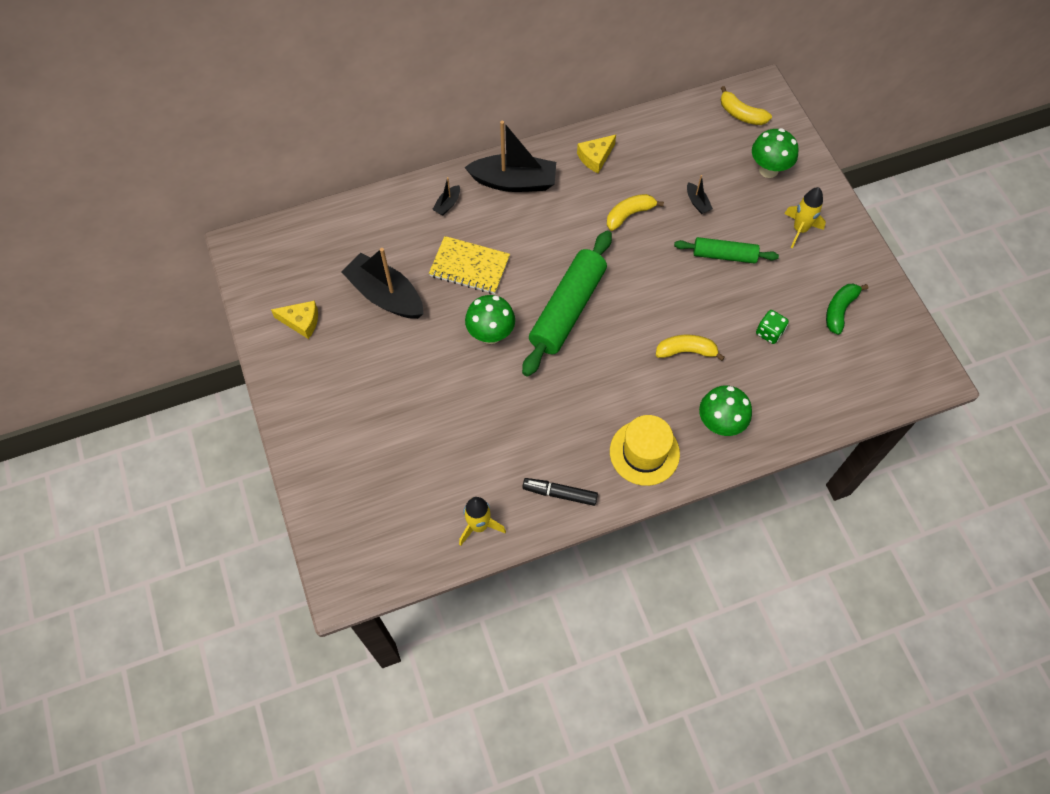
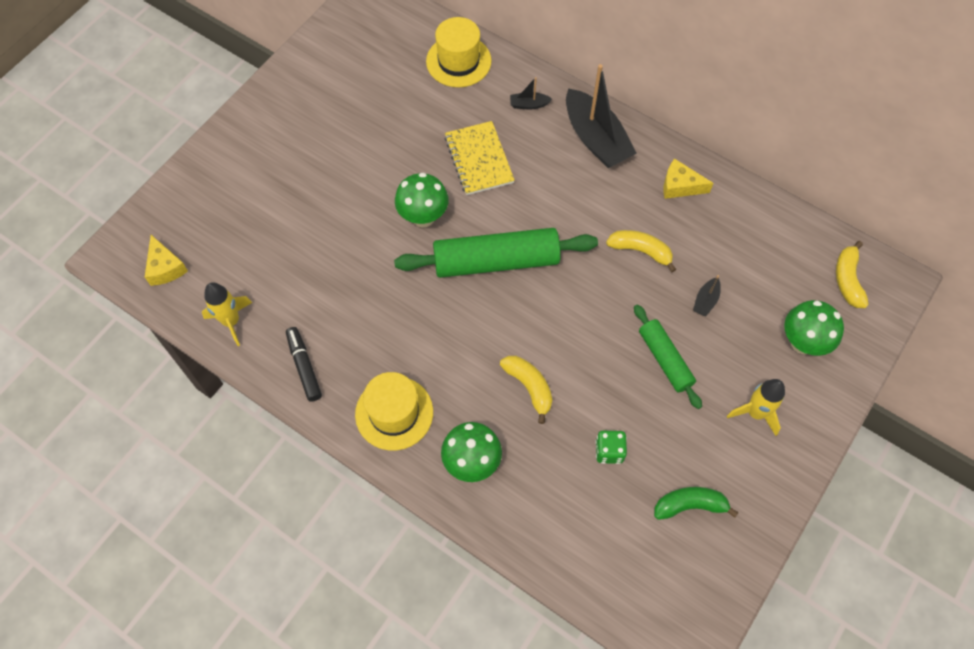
camera: 55 degrees right, 0 degrees up
yellow cheese [271,301,318,339] -> yellow cheese moved to [145,235,188,286]
black boat [342,248,423,319] -> none
none -> yellow hat [426,17,492,87]

